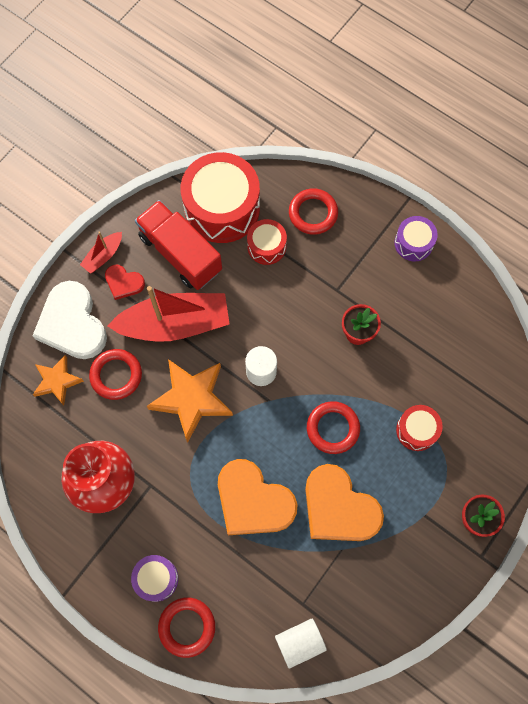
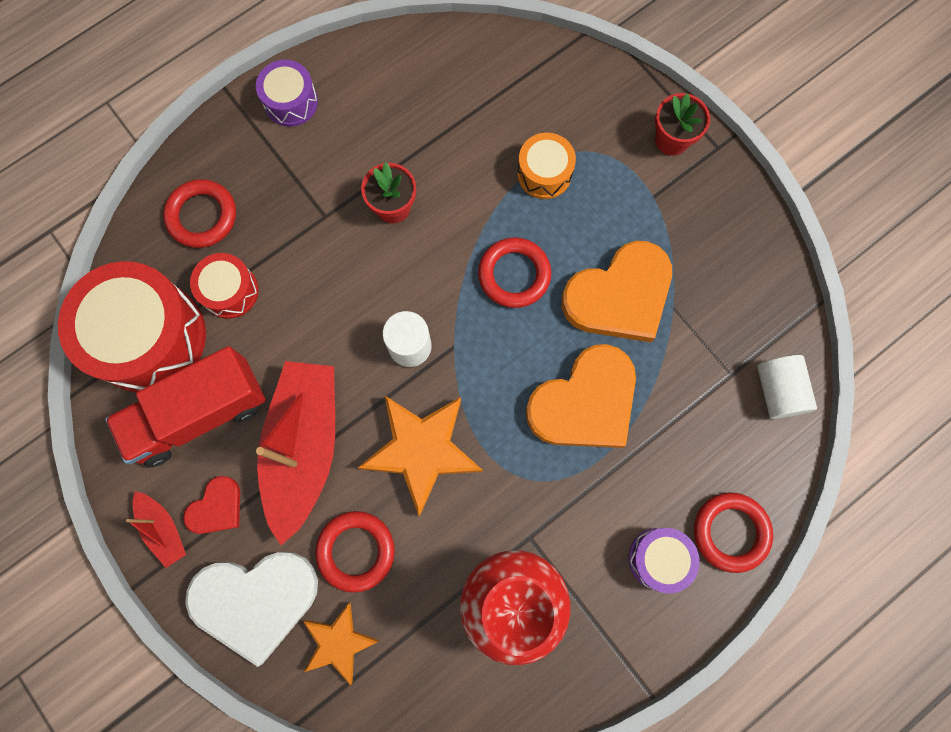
camera: 75 degrees left, 5 degrees up
red drum [396,405,443,451] -> orange drum [517,133,576,199]

